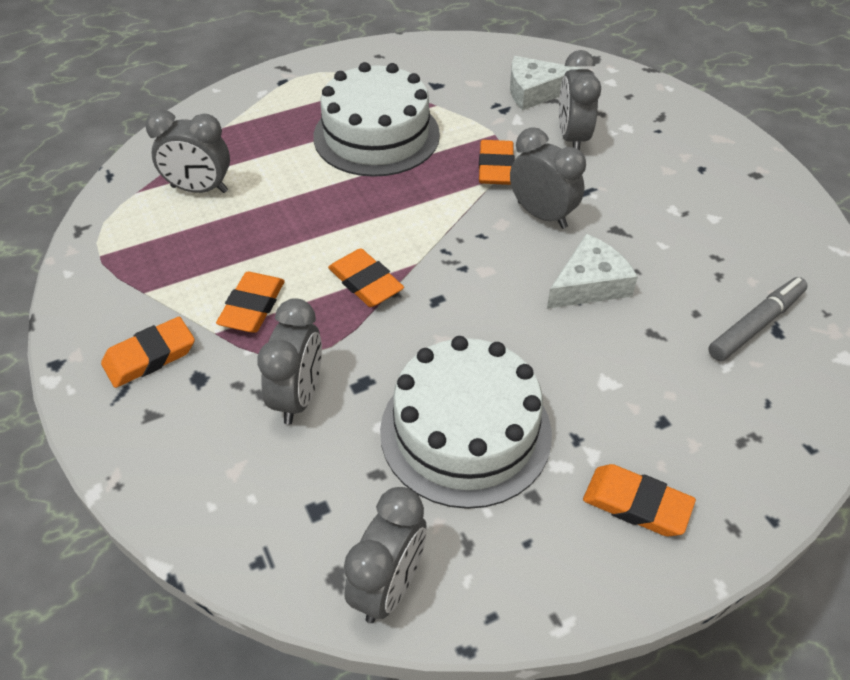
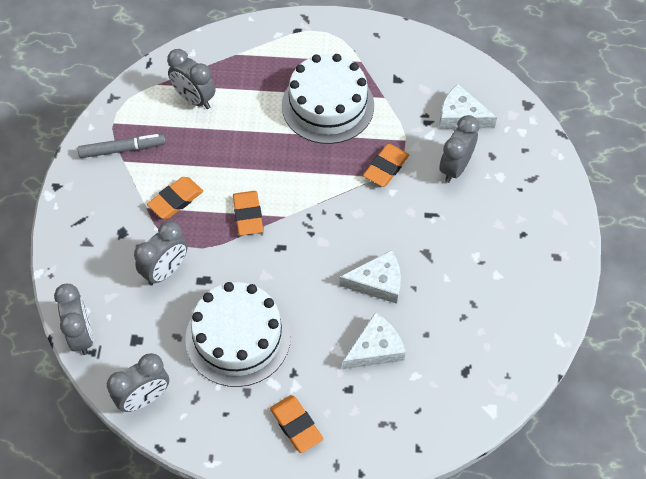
camera: 30 degrees right, 10 degrees up
orange eraser [101,317,195,388] -> none
grey clock [510,127,586,229] -> grey clock moved to [54,284,93,355]
grey marker [708,277,808,361] -> grey marker moved to [78,134,166,158]
none -> white cheese [343,312,406,369]

